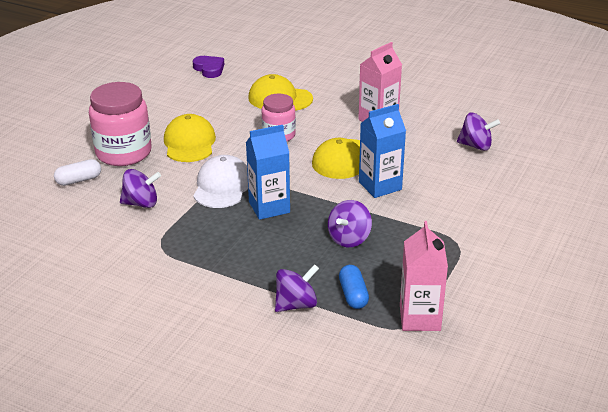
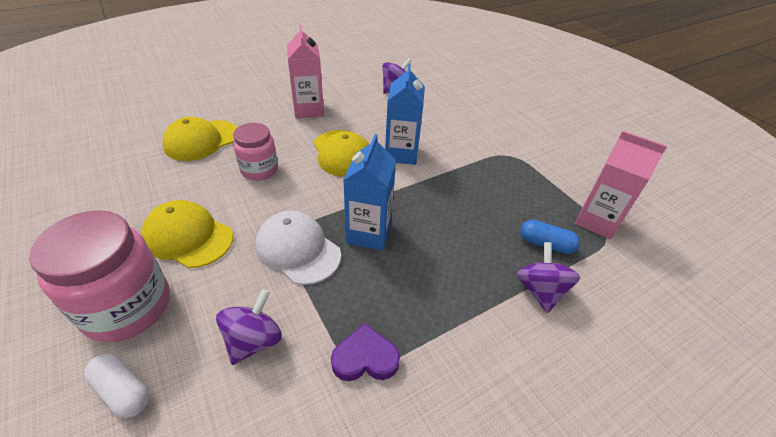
camera: 60 degrees left, 10 degrees up
white capsule [54,159,101,186] -> white capsule turned 60 degrees counterclockwise [84,354,149,418]
purple heart [193,56,224,78] -> purple heart moved to [331,323,400,381]
purple spinning top [328,200,372,247] -> none

